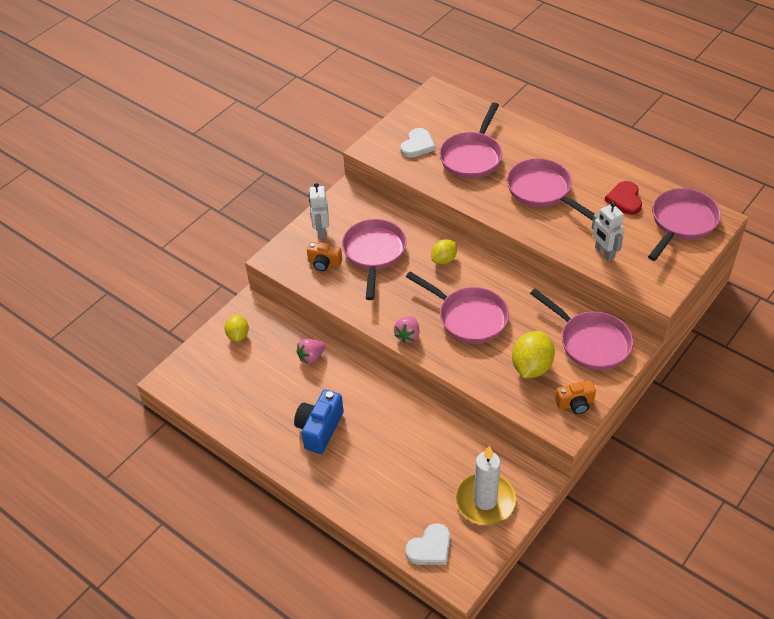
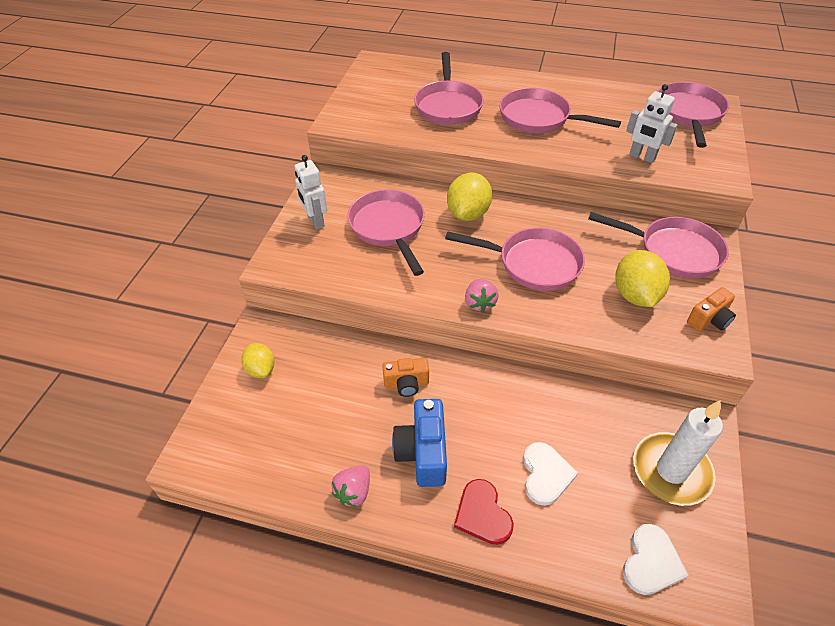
camera: 25 degrees left, 0 degrees up
pink strawberry [296,339,325,364] -> pink strawberry moved to [332,465,370,507]
orange camera [307,242,342,271] -> orange camera moved to [382,358,429,397]
white heart [400,128,436,158] -> white heart moved to [523,442,578,506]
yellow lemon [431,239,457,264] -> yellow lemon [447,172,492,221], size x1.61
red heart [605,181,642,215] -> red heart moved to [454,479,514,545]

